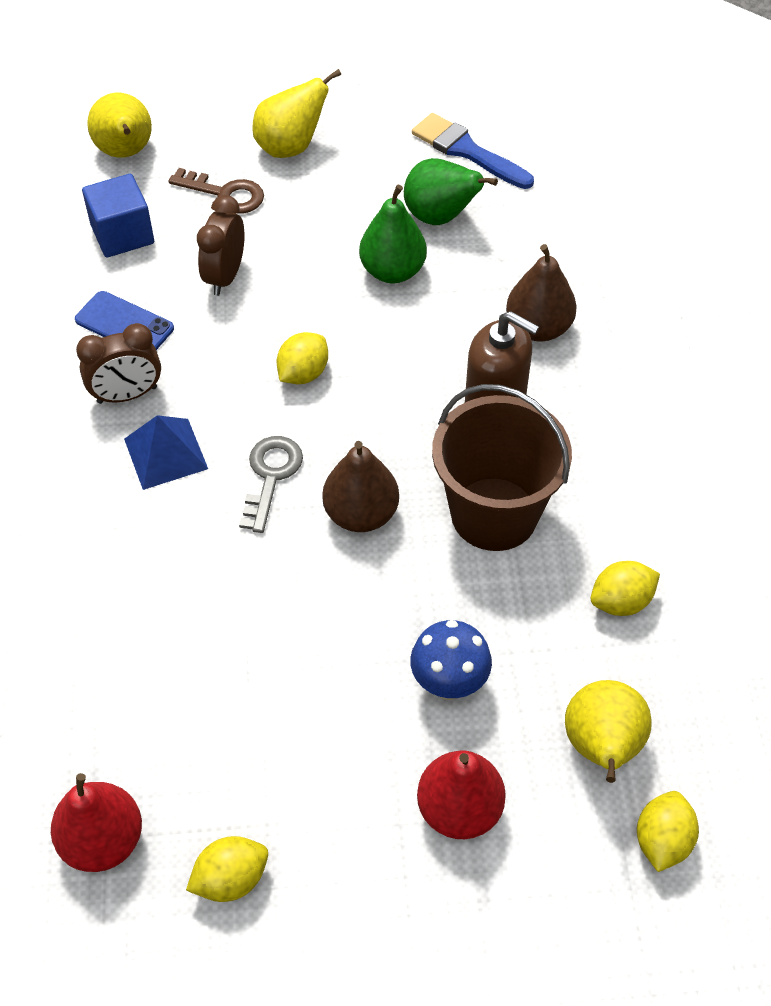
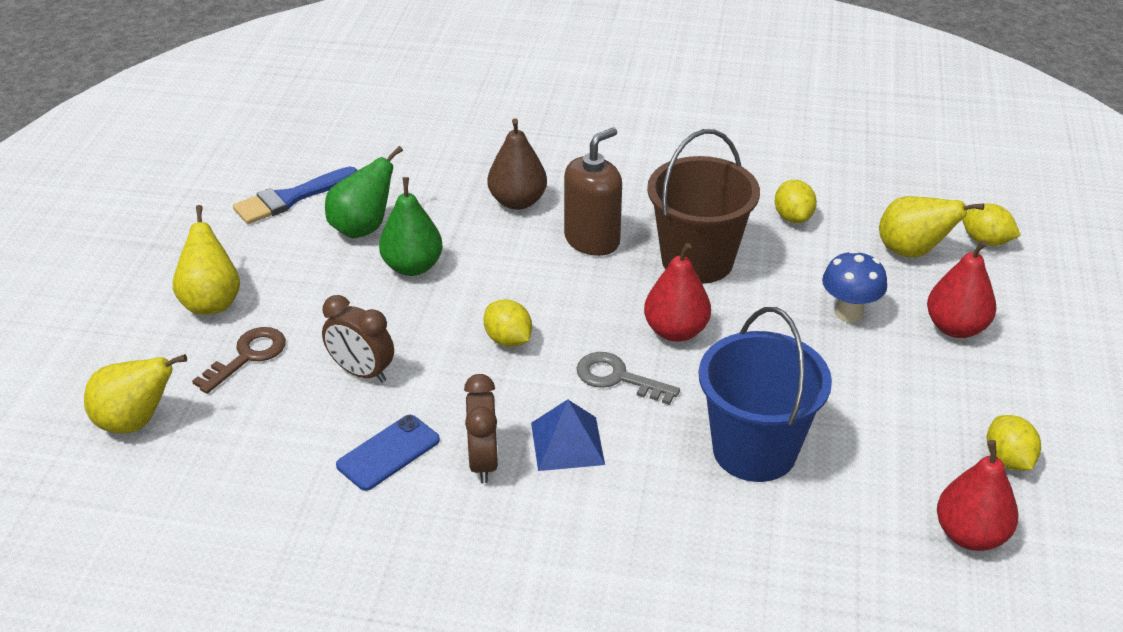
camera: 75 degrees left, 15 degrees down
blue cube [82,174,154,258] -> none
brown pear [322,441,399,532] -> red pear [644,243,711,342]
none -> blue bucket [699,307,832,482]

